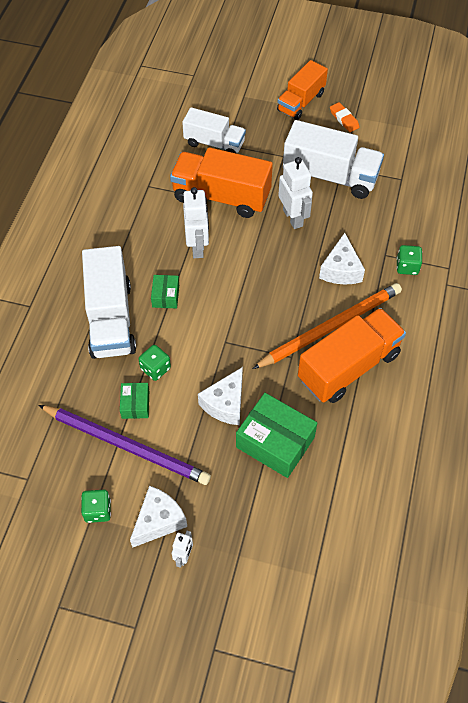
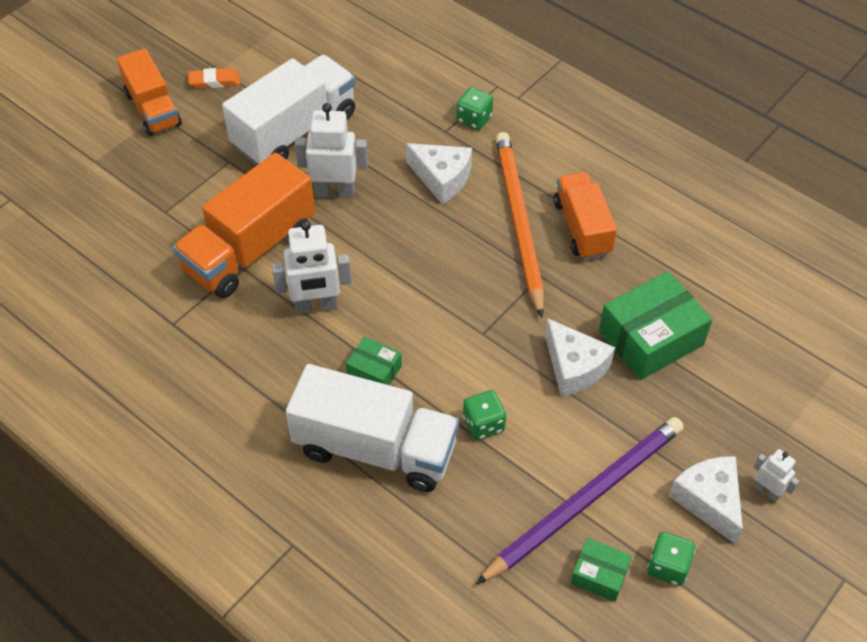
camera: 65 degrees left, 5 degrees down
green box [120,383,149,419] -> green box moved to [571,538,632,602]
white truck [182,107,246,154] -> none
white robot [183,187,209,258] -> white robot turned 150 degrees clockwise [272,220,351,314]
orange truck [298,308,406,403] -> orange truck [554,172,617,260], size x0.65

